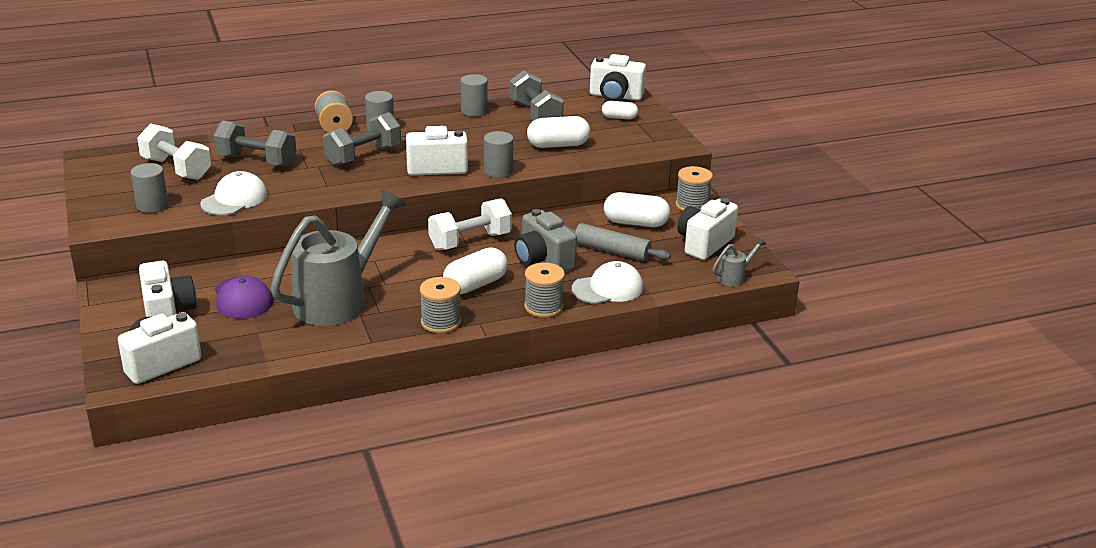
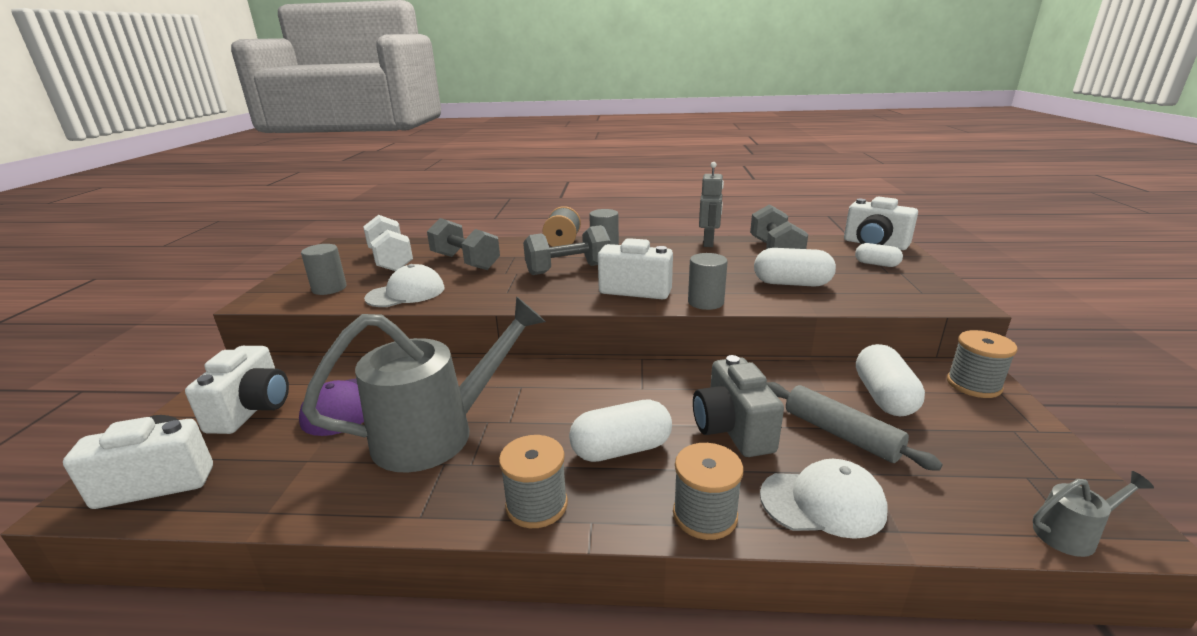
camera: 25 degrees right, 5 degrees down
white dumbbell [428,198,512,250] -> none
grey cylinder [461,74,488,117] -> grey robot [699,162,724,247]
white capsule [604,192,670,227] -> white capsule turned 60 degrees clockwise [856,344,925,416]
white camera [677,198,738,260] -> none

